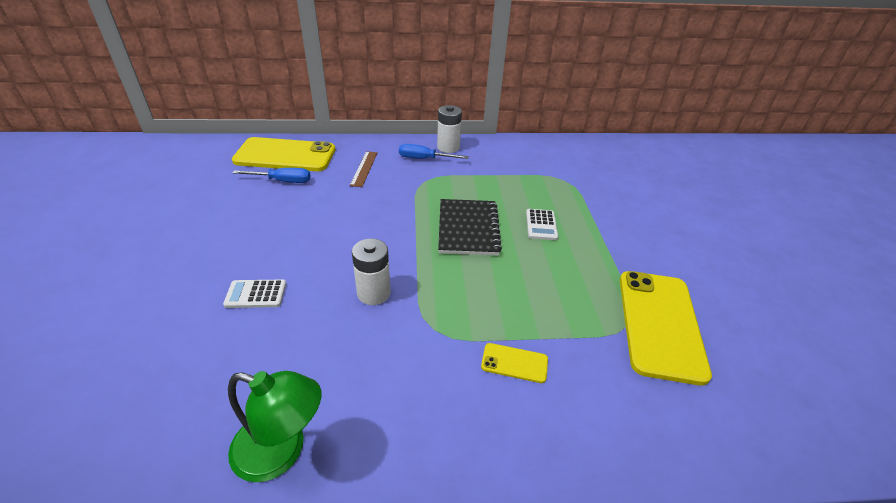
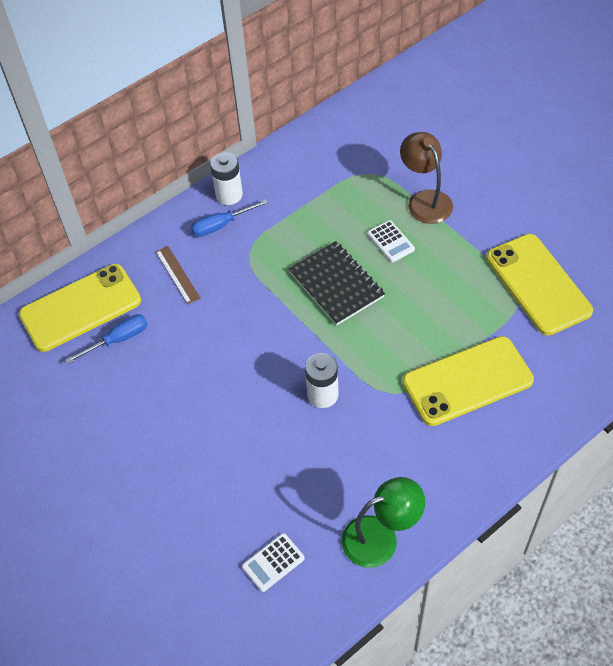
camera: 30 degrees left, 15 degrees up
white calculator [223,280,286,308] -> white calculator moved to [242,533,305,592]
yellow phone [481,343,548,383] -> yellow phone [403,336,534,426], size x2.27
none -> brown lamp [400,132,453,224]

